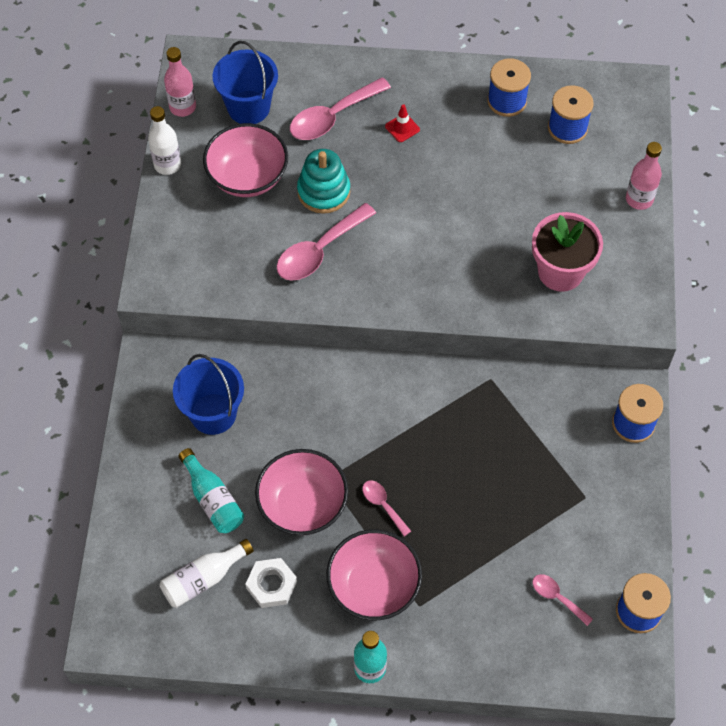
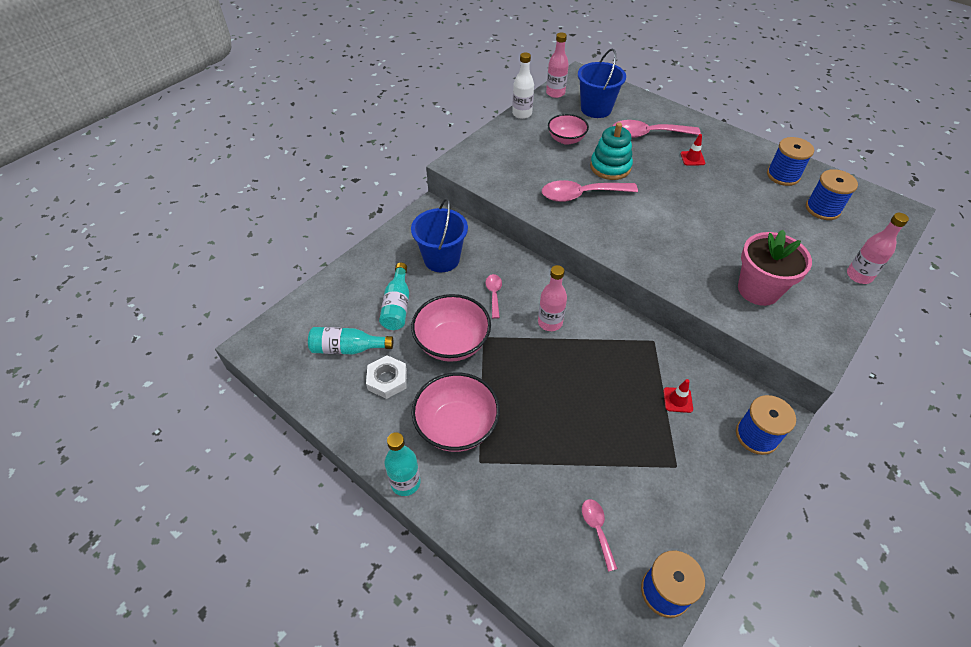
camera: 35 degrees right, 10 degrees down
white bottle [160,539,254,608] -> turquoise bottle [308,327,393,354]
pink bowl [203,123,288,197] -> pink bowl [548,114,589,145], size x0.64
pink spoon [362,480,411,536] -> pink spoon moved to [486,274,502,319]
none -> pink bottle [538,265,567,331]
none -> red traffic cone [663,379,693,413]

